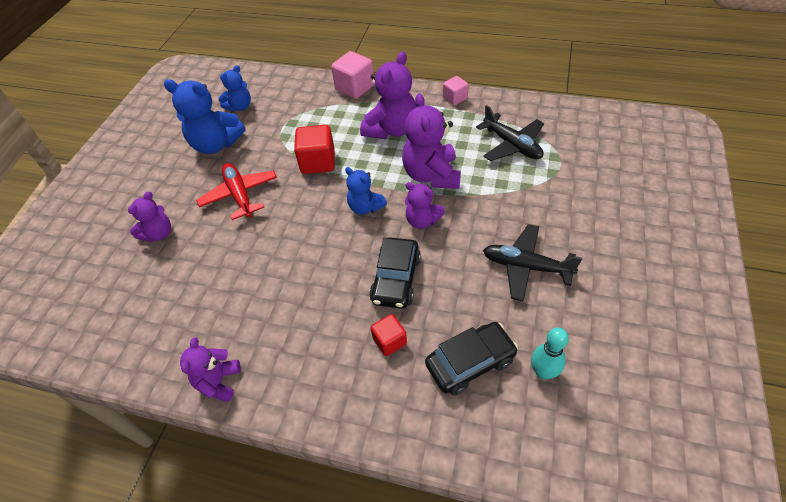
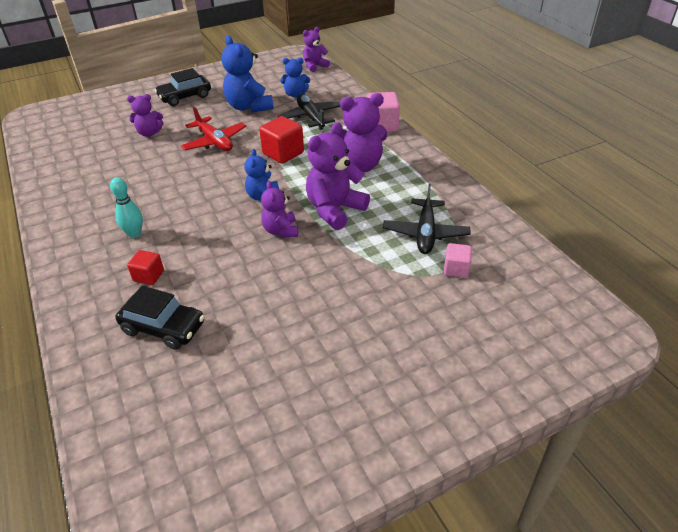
camera: 45 degrees right, 10 degrees down
purple teddy bear [180,337,241,402] -> purple teddy bear moved to [303,27,330,72]
red plane [196,163,277,220] -> red plane turned 120 degrees clockwise [181,107,246,151]
black car [369,238,421,309] -> black car moved to [155,68,211,106]
pink cube [443,76,469,105] -> pink cube moved to [444,243,472,278]
black plane [483,224,582,301] -> black plane moved to [278,94,340,130]
turquoise bowling pin [531,327,569,379] -> turquoise bowling pin moved to [110,177,143,238]

